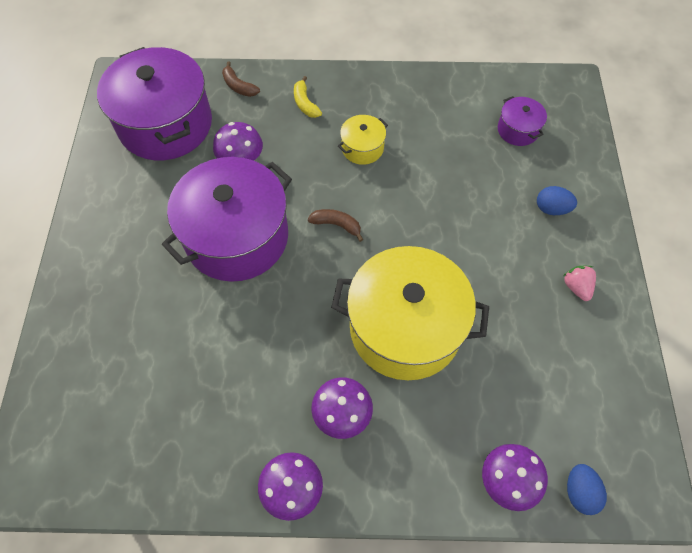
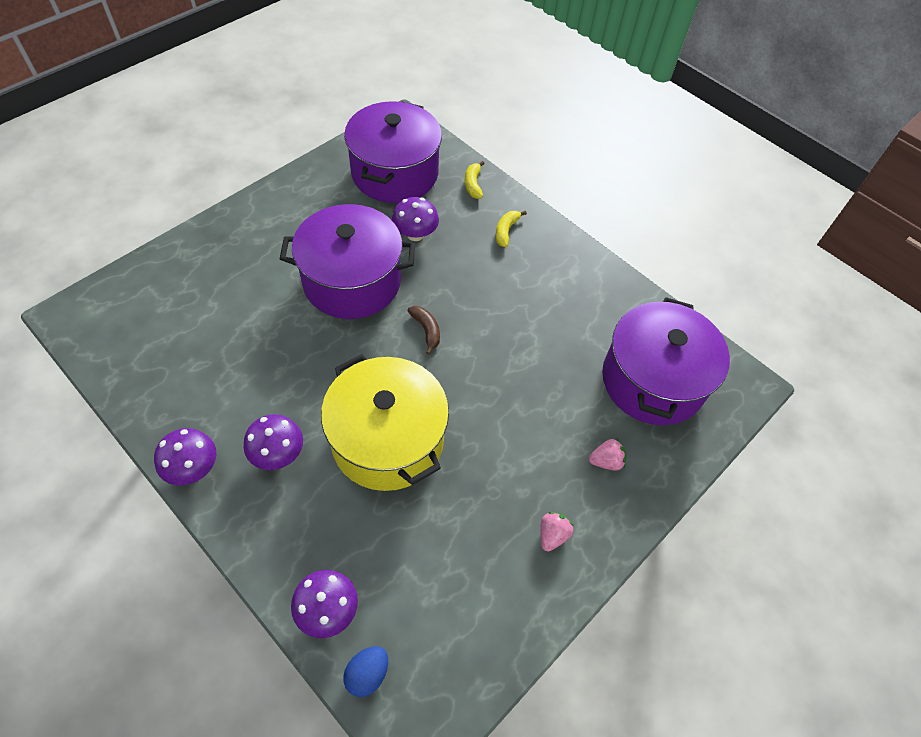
camera: 40 degrees right, 5 degrees down
brown banana [222,61,260,97] -> yellow banana [465,161,485,199]
yellow pot [338,115,388,165] -> none
purple pot [498,96,547,146] -> purple pot [602,297,730,425], size x2.26
blue egg [537,186,577,215] -> pink strawberry [589,438,626,470]

